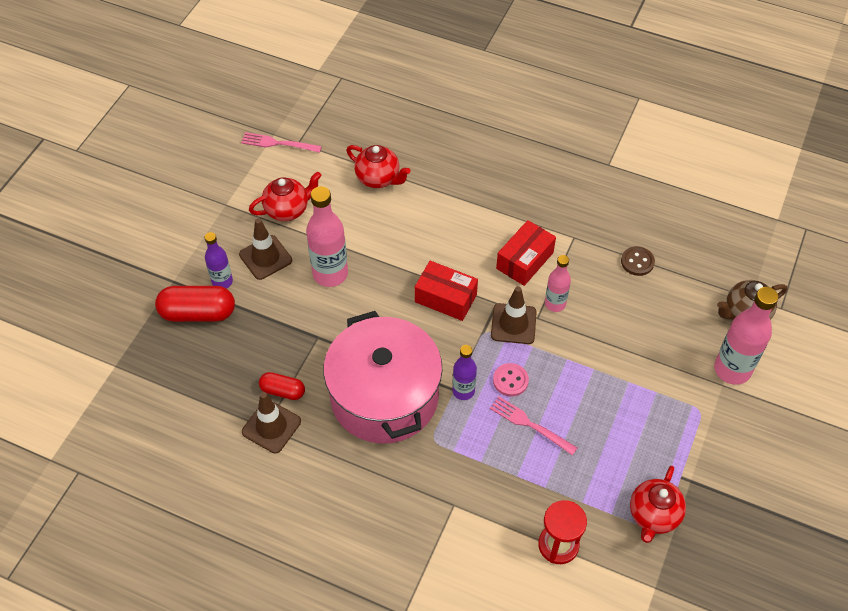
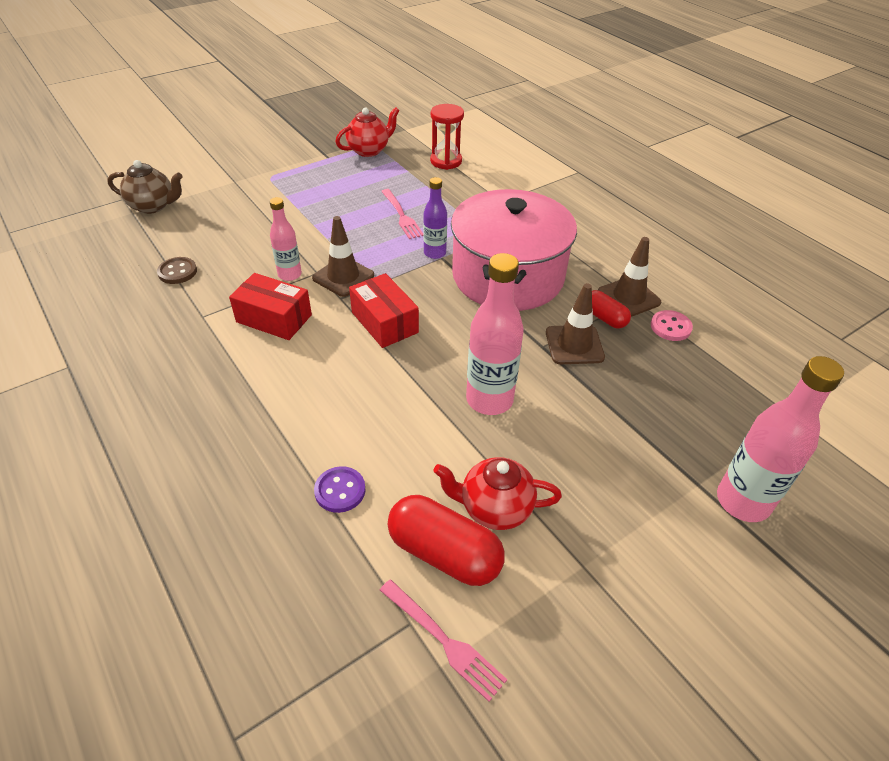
camera: 150 degrees left, 10 degrees down
red capsule [155,286,235,322] -> red capsule moved to [388,495,505,586]
purple bottle [205,232,233,288] -> none
brown traffic cone [239,218,292,280] -> brown traffic cone moved to [546,283,605,364]
red teapot [346,145,411,188] -> purple button [314,466,366,513]
pink button [493,363,529,397] -> pink button moved to [651,310,693,341]
red box [496,220,556,286] -> red box turned 45 degrees clockwise [229,273,312,340]
pink bottle [714,287,778,385] -> pink bottle moved to [717,356,844,522]

